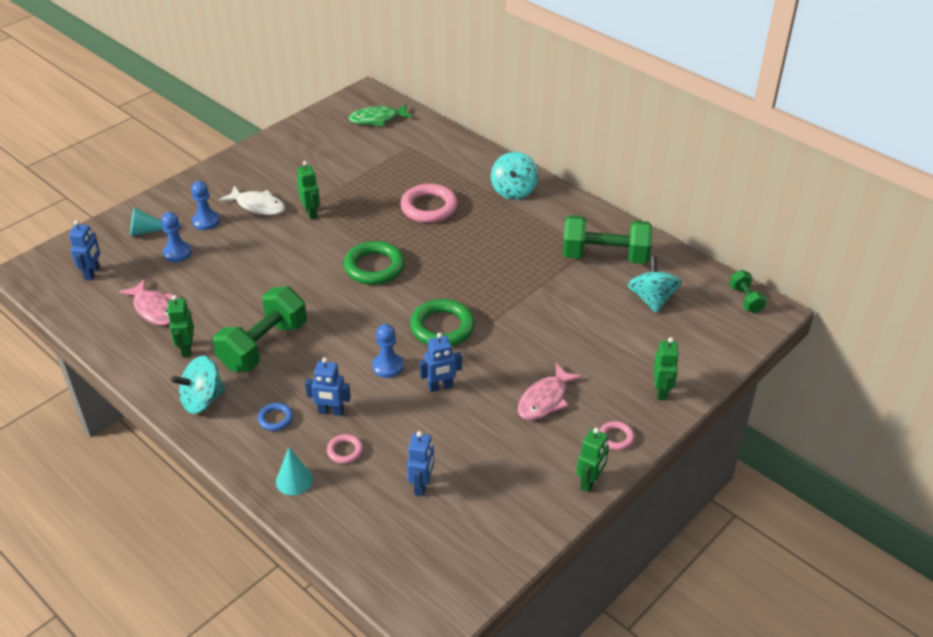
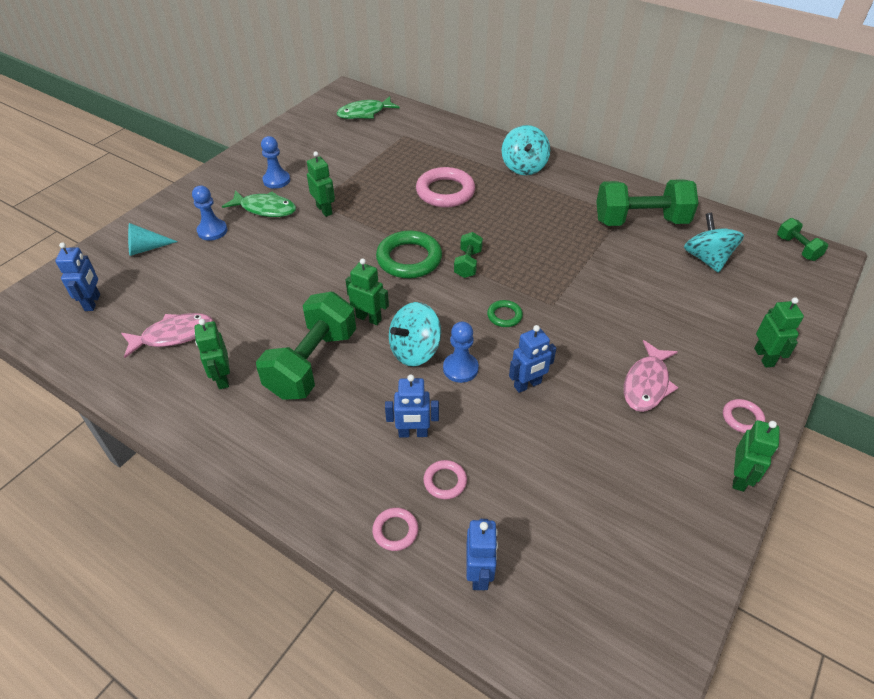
camera: 10 degrees left, 5 degrees up
pink fish [119,279,173,325] -> pink fish turned 60 degrees counterclockwise [121,313,213,358]
blue pawn [161,212,192,262] -> blue pawn moved to [261,136,290,189]
turquoise spinning top [171,356,226,414] -> turquoise spinning top moved to [389,302,441,366]
white fish [219,185,285,215] -> green fish [222,190,296,217]
blue ring [258,403,293,431] -> none
turquoise cone [276,447,313,495] -> pink ring [372,508,418,551]
blue robot [407,431,434,496] -> blue robot moved to [466,519,498,590]
green ring [410,299,475,346] -> green ring [487,300,523,327], size x0.50
none -> green robot [346,258,389,325]
none -> green dumbbell [454,232,483,278]

